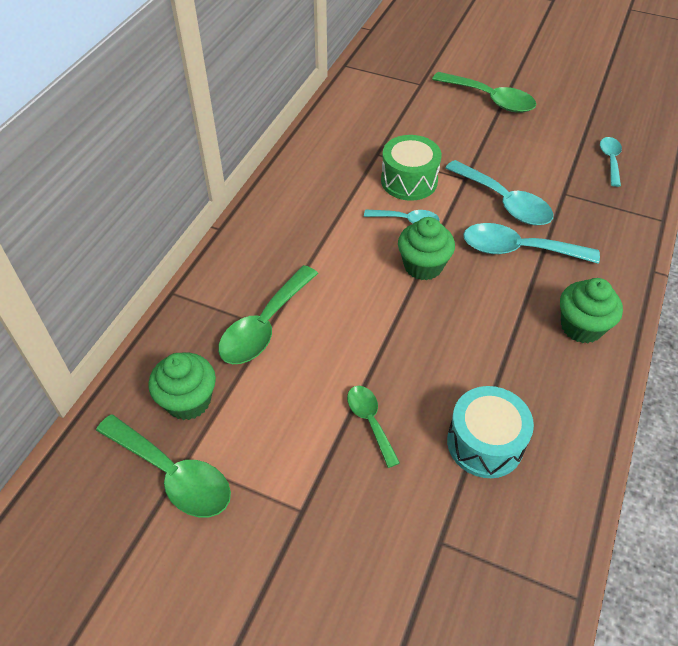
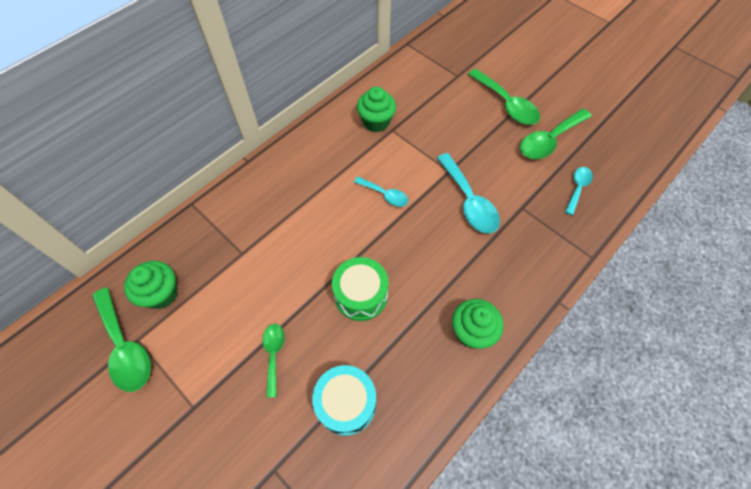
camera: 20 degrees right, 10 degrees up
green spoon [218,265,318,364] -> green spoon moved to [520,109,592,159]
green drum [381,135,442,201] -> green drum moved to [332,257,389,321]
green cupcake [398,217,455,281] -> green cupcake moved to [357,87,396,132]
turquoise spoon [463,223,600,264] -> none

